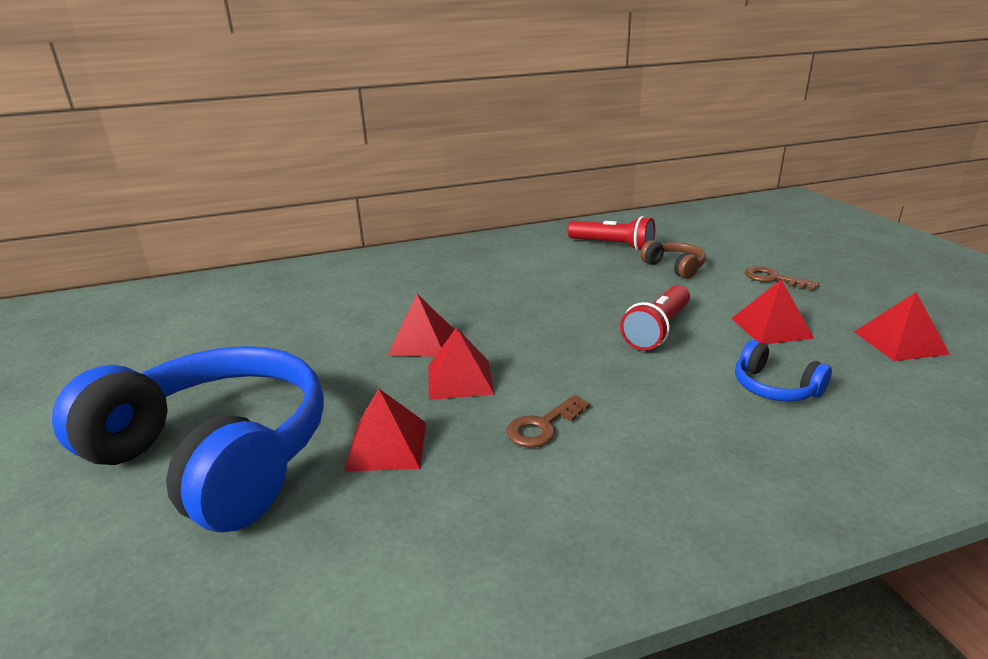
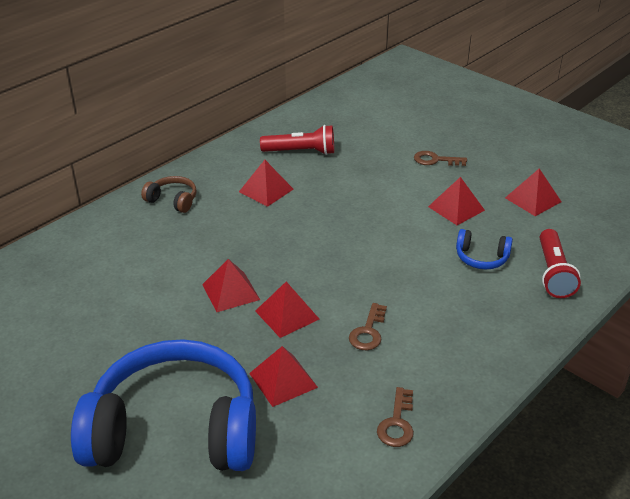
camera: 30 degrees left, 10 degrees up
red flashlight [620,285,690,351] -> red flashlight moved to [540,229,581,298]
brown headphones [640,240,706,279] -> brown headphones moved to [141,176,197,213]
none -> red pyramid [239,160,294,207]
none -> brown key [377,387,414,447]

